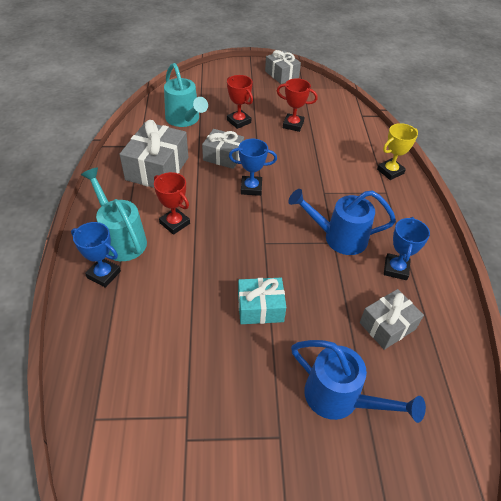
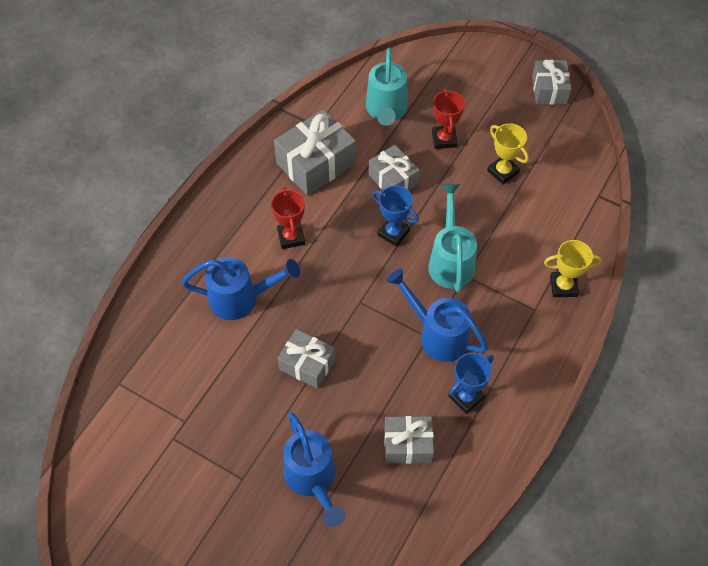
camera: 35 degrees right, 10 degrees up
blue trophy [71,222,121,288] -> none
turquoise watering can [81,167,147,261] -> turquoise watering can moved to [428,184,477,292]
turquoise gift [238,278,286,324] -> grey gift [278,329,335,389]
red trophy [277,78,318,132] -> yellow trophy [487,123,529,185]
none -> blue watering can [182,257,300,320]

